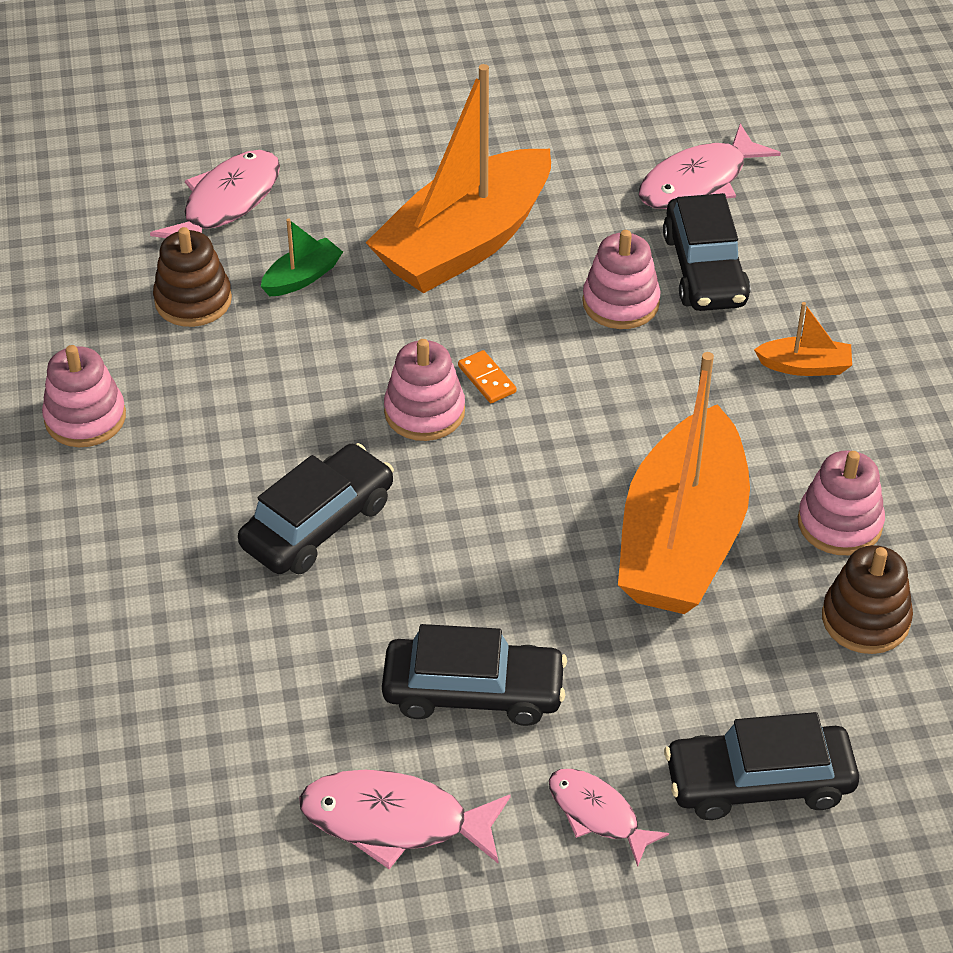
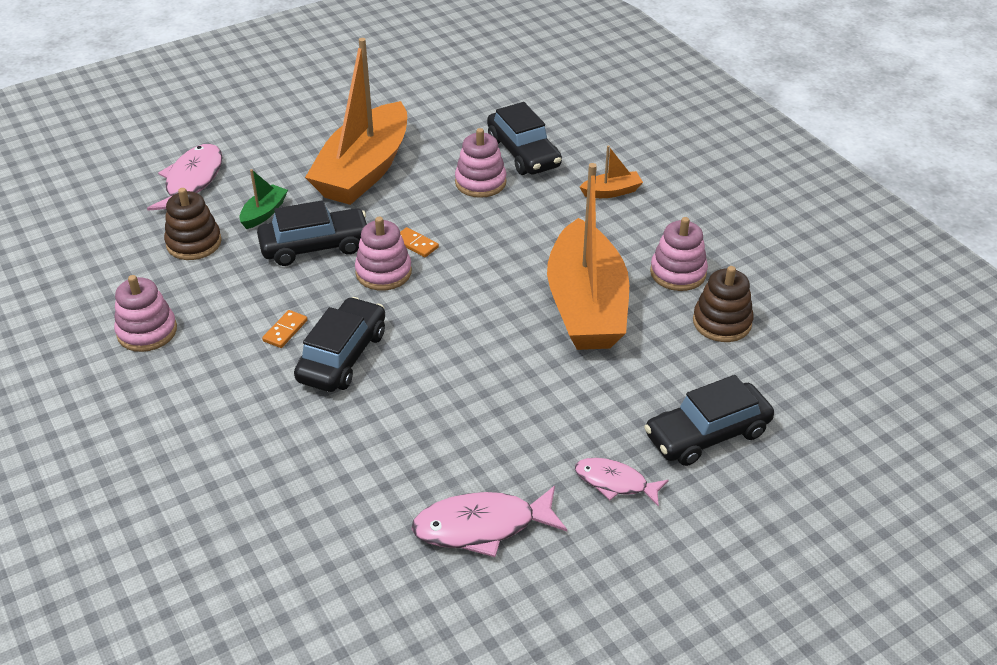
camera: 20 degrees left, 5 degrees down
black car [382,624,567,726] -> black car moved to [257,200,367,266]
pink fish [639,124,781,209] -> none
none -> orange domino [262,310,308,348]

